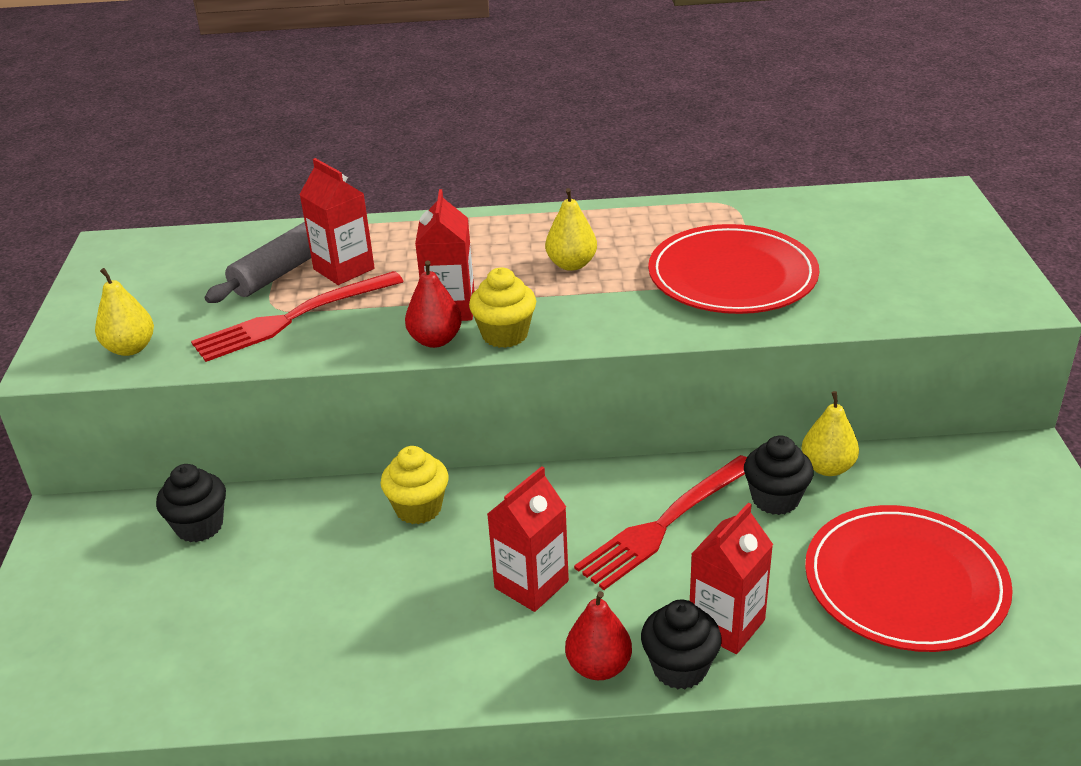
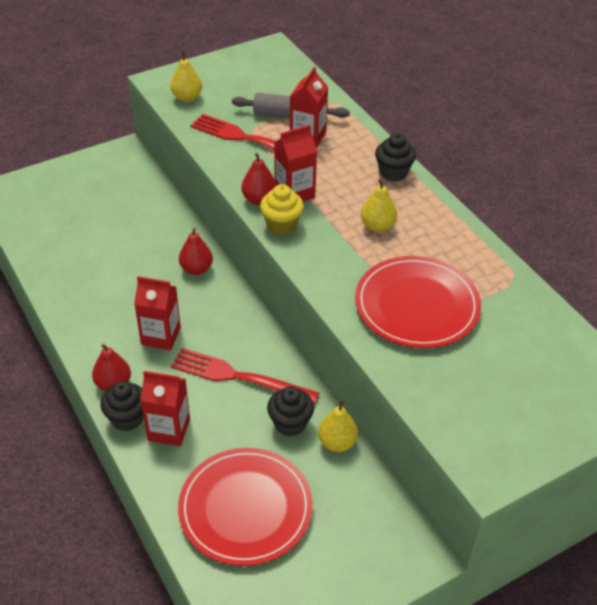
camera: 60 degrees right, 10 degrees up
black cupcake [156,464,226,542] -> black cupcake moved to [375,133,416,182]
yellow cupcake [380,446,449,524] -> red pear [179,228,213,275]

